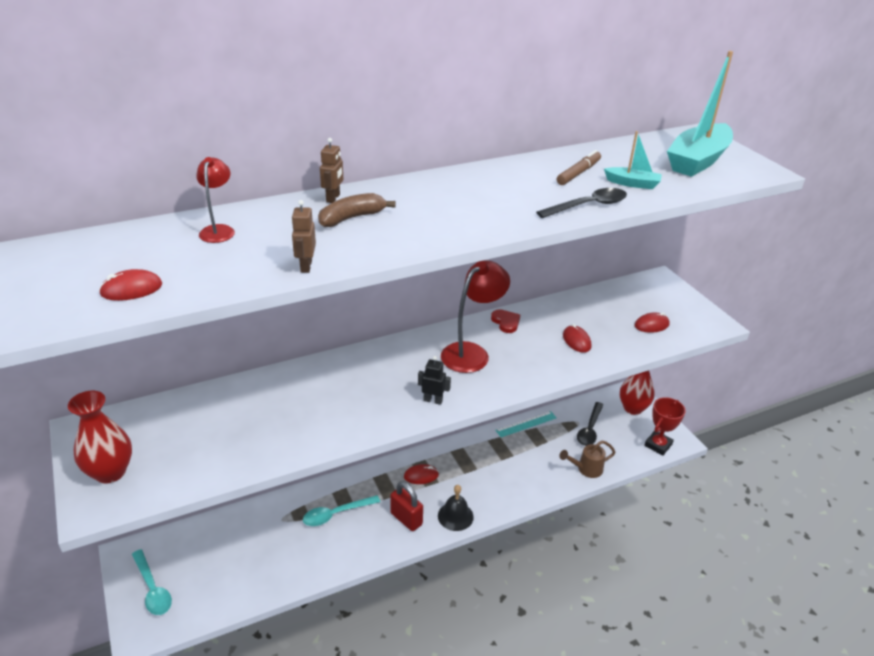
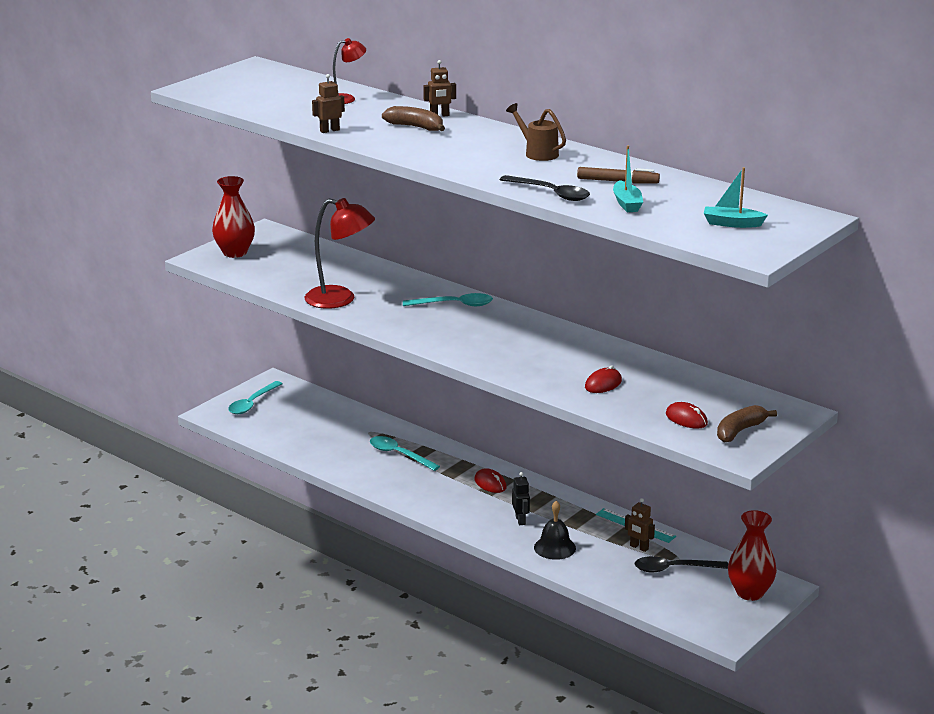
camera: 65 degrees right, 10 degrees down
red mouse [99,269,162,301] -> none
red padlock [390,481,423,531] -> none
black robot [418,356,451,405] -> black robot moved to [512,472,530,525]
black bell [438,485,474,531] -> black bell moved to [534,501,576,560]
red lamp [441,260,510,373] -> red lamp moved to [305,198,375,309]
red heart [491,309,520,333] -> none
brown watering can [560,441,616,478] -> brown watering can moved to [506,103,566,161]
red trophy [644,397,686,456] -> none
turquoise boat [667,51,733,177] -> turquoise boat [704,167,768,228], size x0.48
none -> turquoise spoon [403,293,493,306]
none -> brown robot [625,498,655,552]
none -> brown banana [717,405,777,443]

